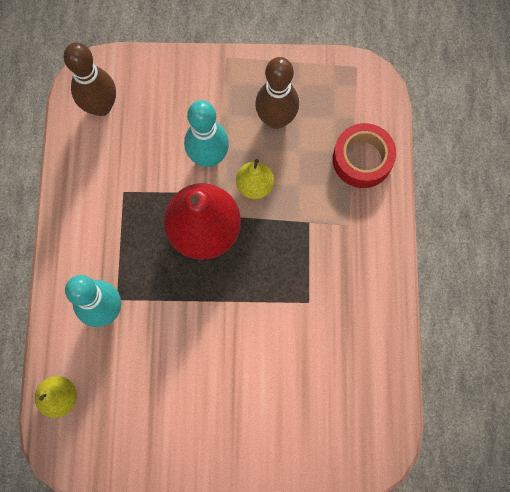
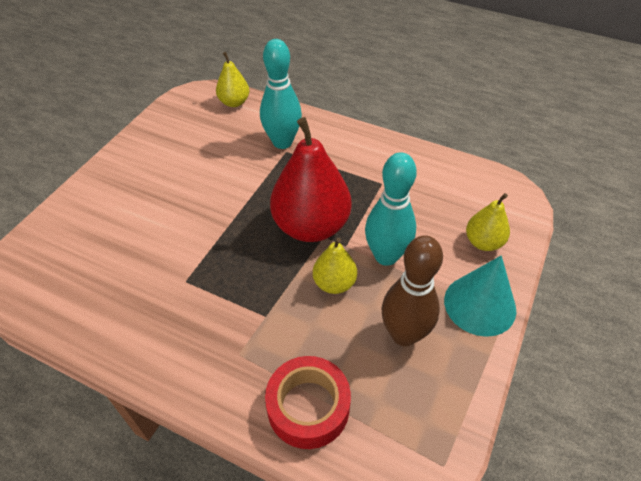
camera: 115 degrees right, 25 degrees down
brown bowling pin [64,43,116,116] -> none
none -> turquoise cone [444,256,516,337]
none -> yellow pear [466,193,510,251]

